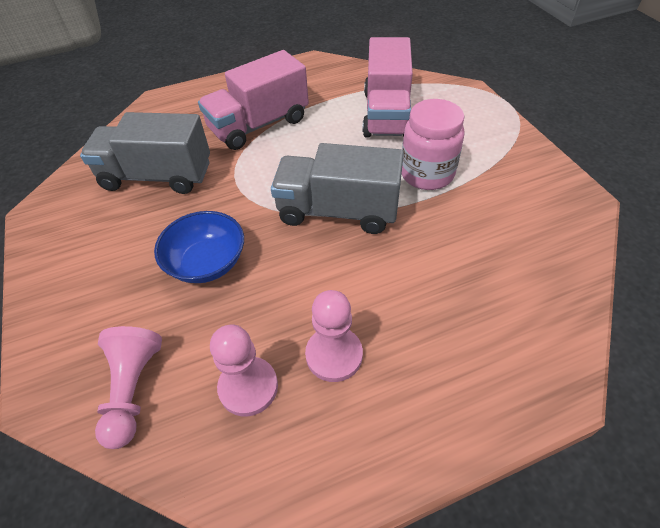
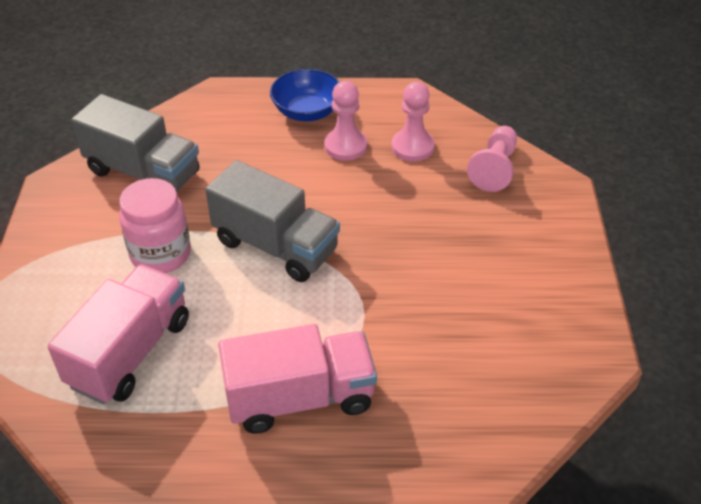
camera: 160 degrees left, 5 degrees down
grey truck [80,112,210,194] -> grey truck moved to [71,94,199,192]
blue bowl [154,211,244,283] -> blue bowl moved to [270,69,340,121]

